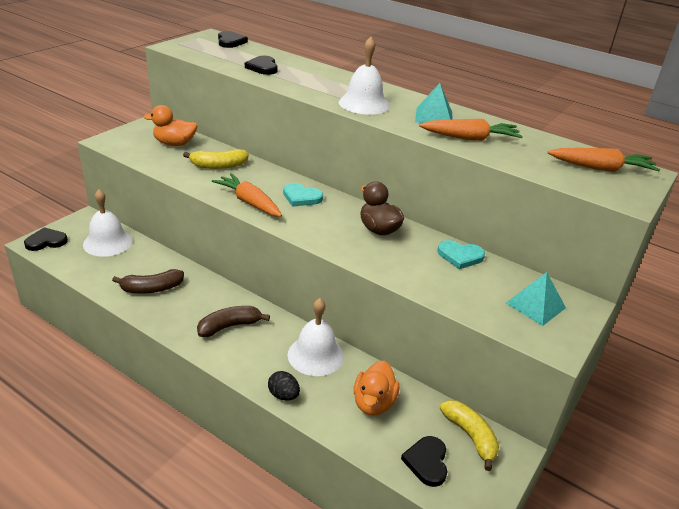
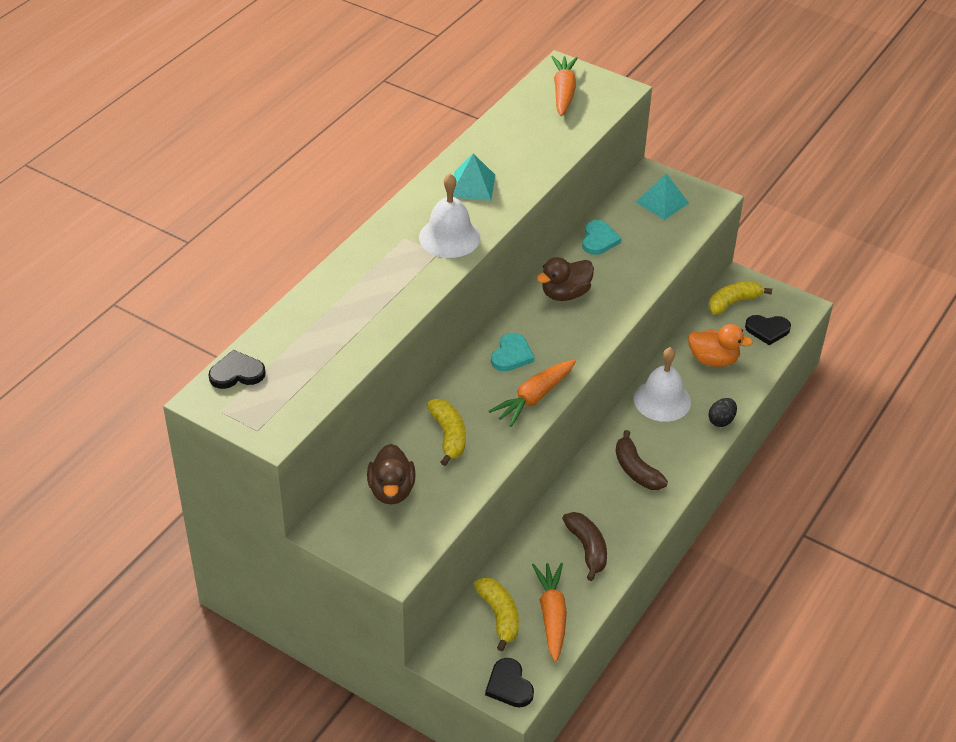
camera: 90 degrees left, 10 degrees up
white bell [83,189,133,257] -> yellow banana [474,577,519,651]
orange duck [143,105,197,146] -> brown duck [367,444,416,505]
black heart [245,56,277,75] -> none
orange carrot [419,119,523,141] -> orange carrot moved to [532,563,567,662]

